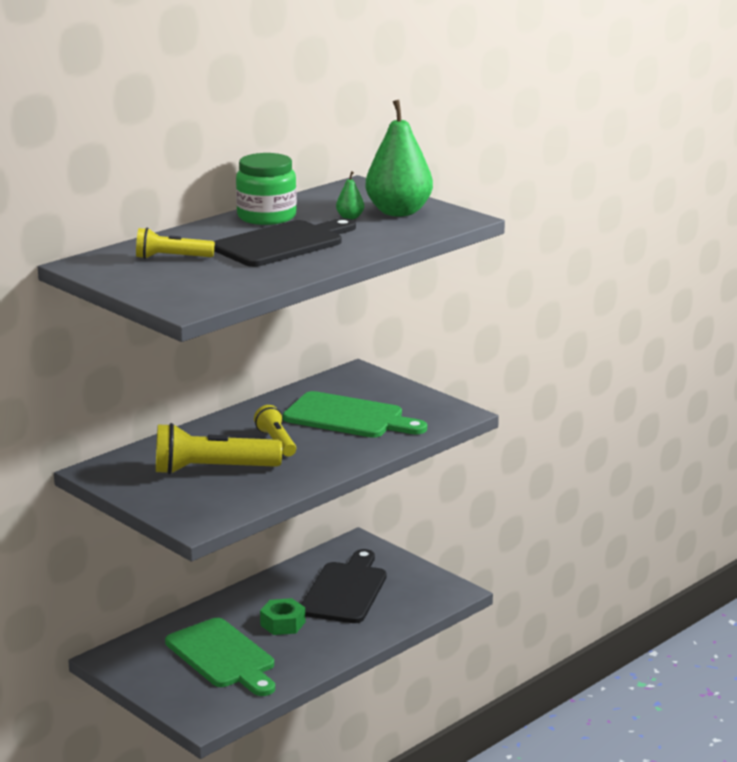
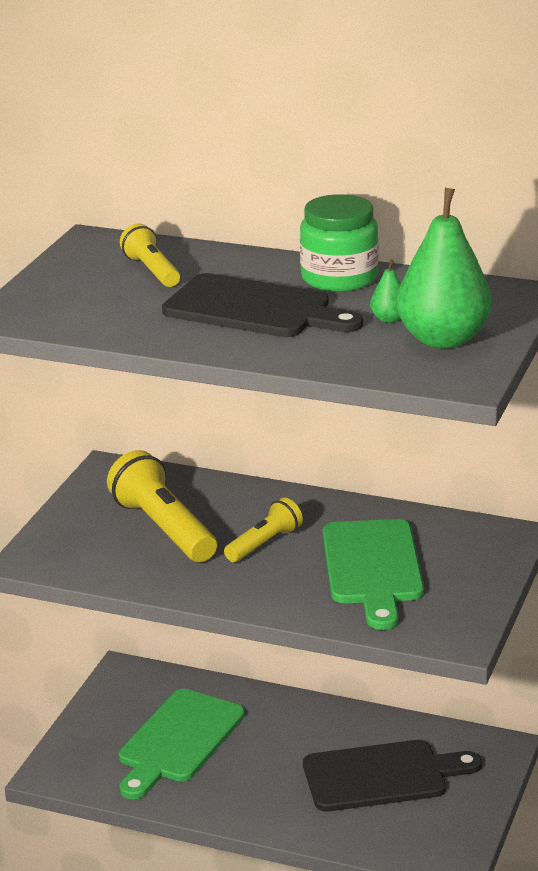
camera: 65 degrees right, 5 degrees up
green nut [260,598,305,635] -> none

